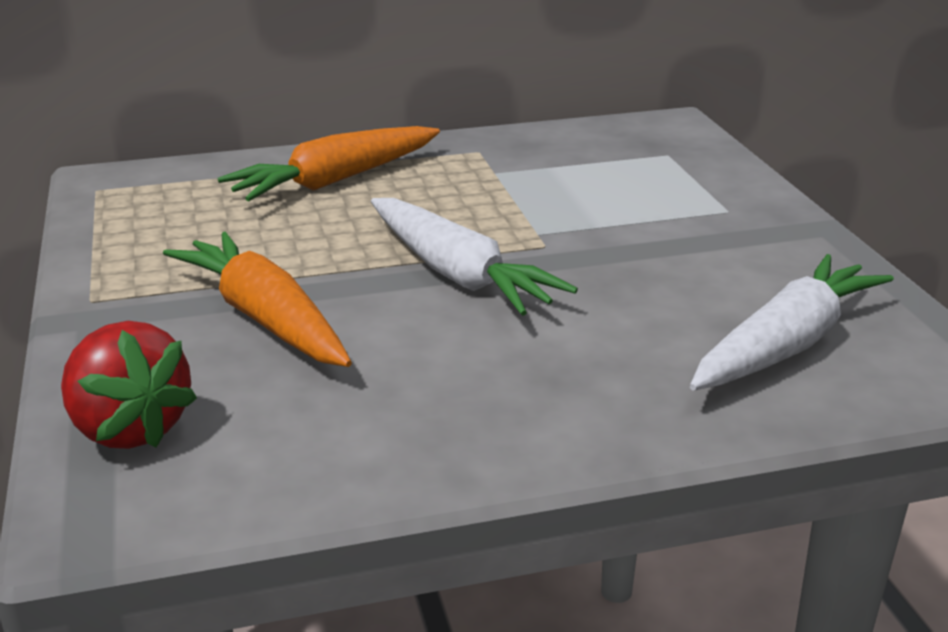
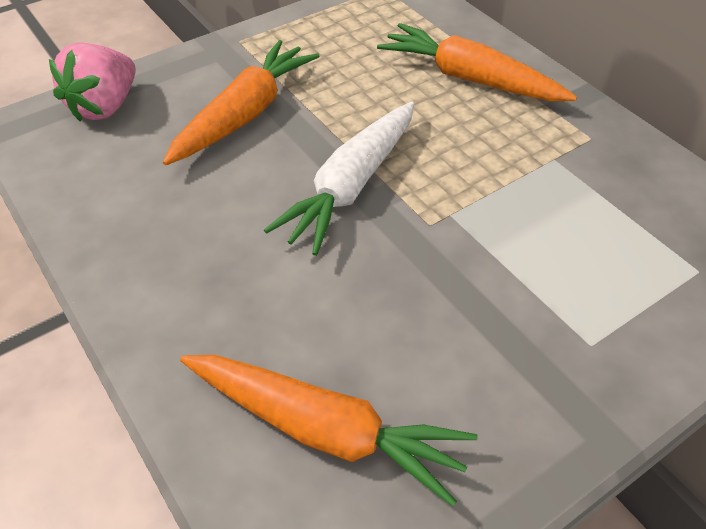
camera: 70 degrees right, 20 degrees up
red strawberry [61,321,197,449] -> pink strawberry [49,43,136,122]
white carrot [690,254,894,391] -> orange carrot [180,355,478,506]

